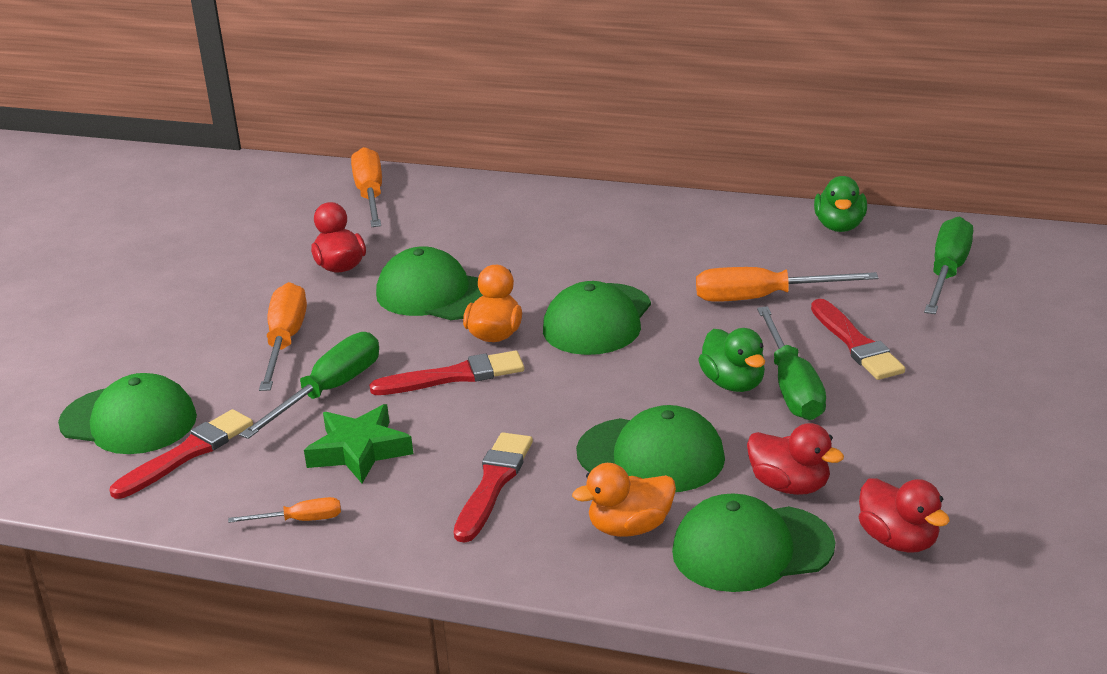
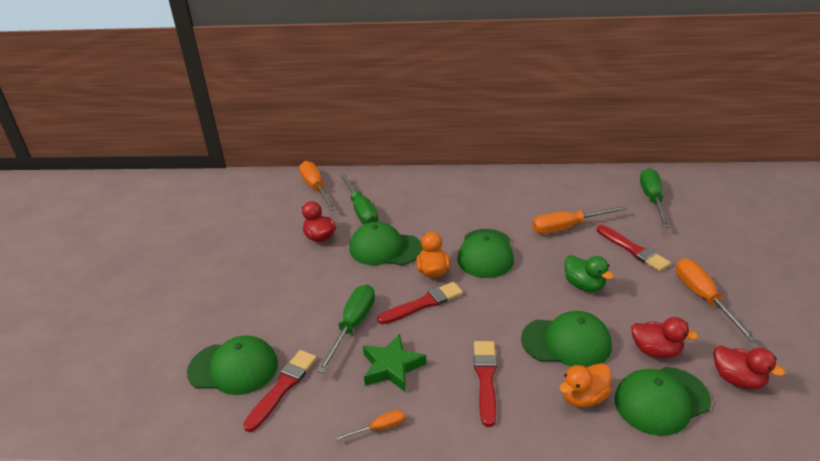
camera: 15 degrees left, 5 degrees up
orange screwdriver [259,282,307,391] -> orange screwdriver moved to [676,258,757,342]
green screwdriver [757,306,826,420] -> green screwdriver moved to [340,173,378,224]
green duck [814,176,867,232] -> none

